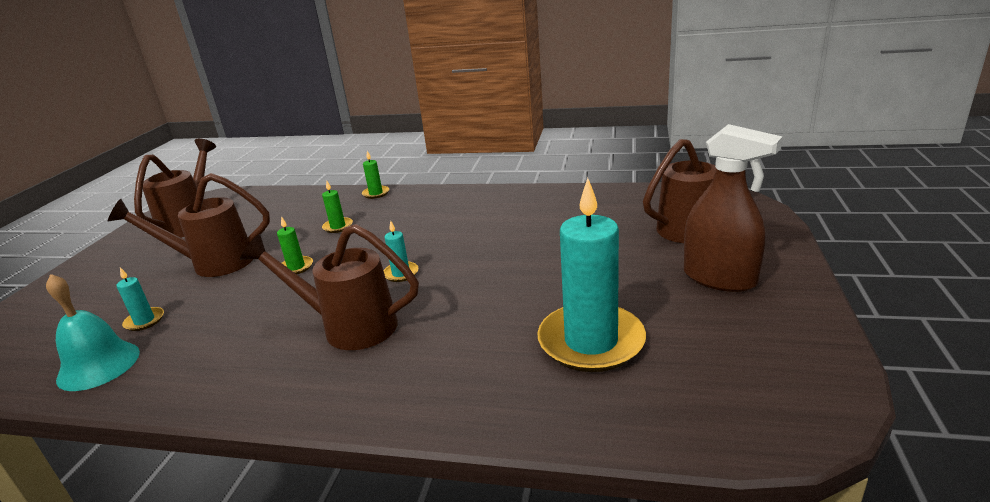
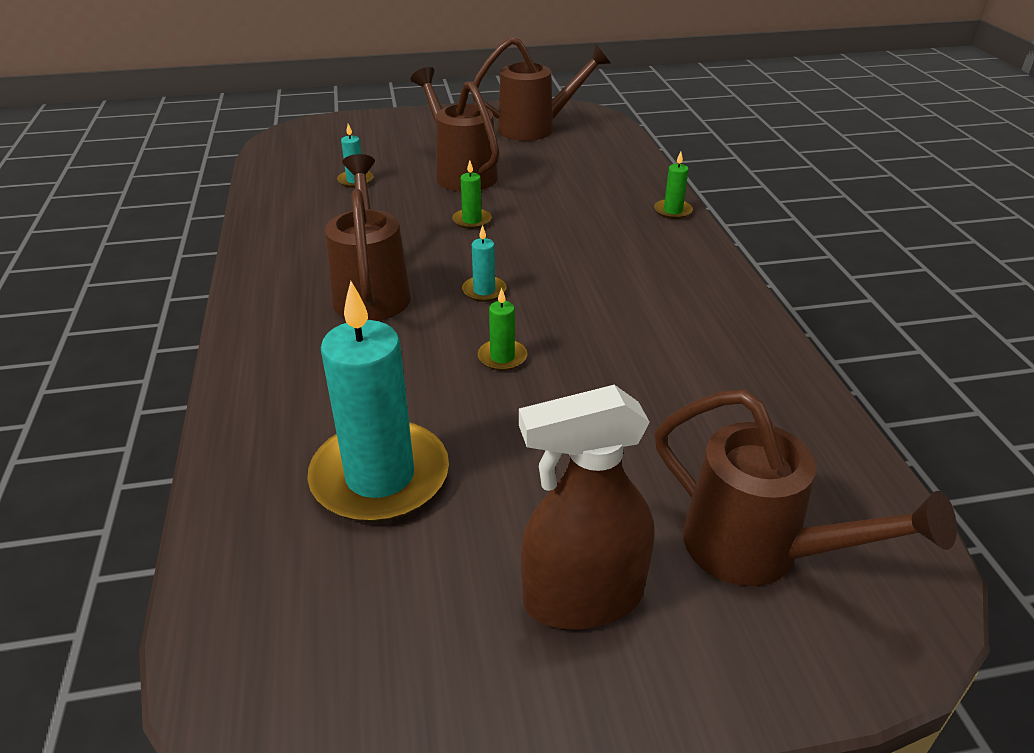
camera: 65 degrees right, 10 degrees up
turquoise bell [46,274,140,391] -> none
green candle [322,180,353,233] -> green candle moved to [478,288,527,371]
brown spray bottle [684,124,783,292] -> brown spray bottle turned 60 degrees clockwise [519,385,654,629]

